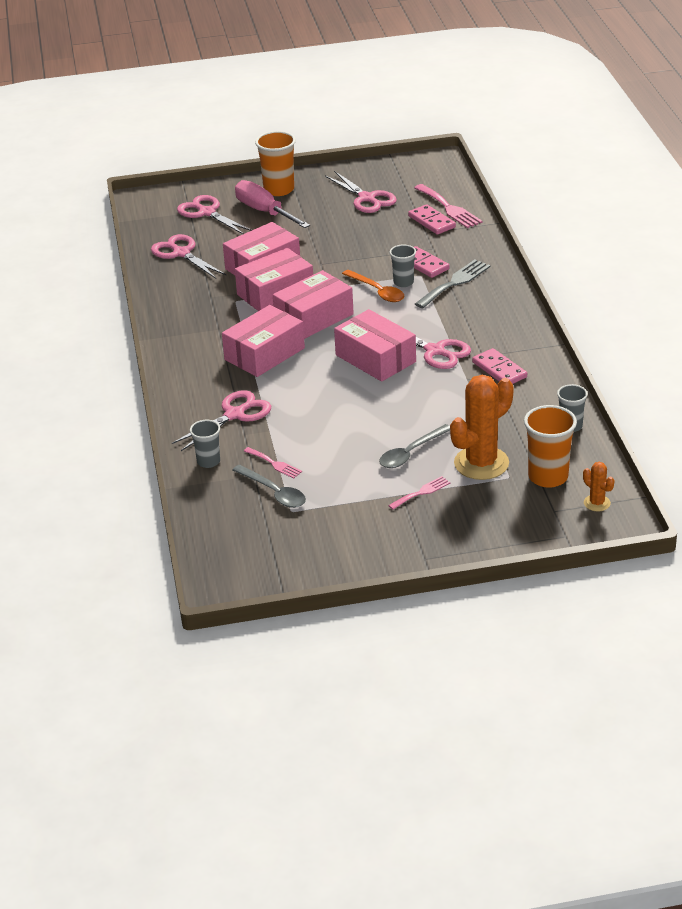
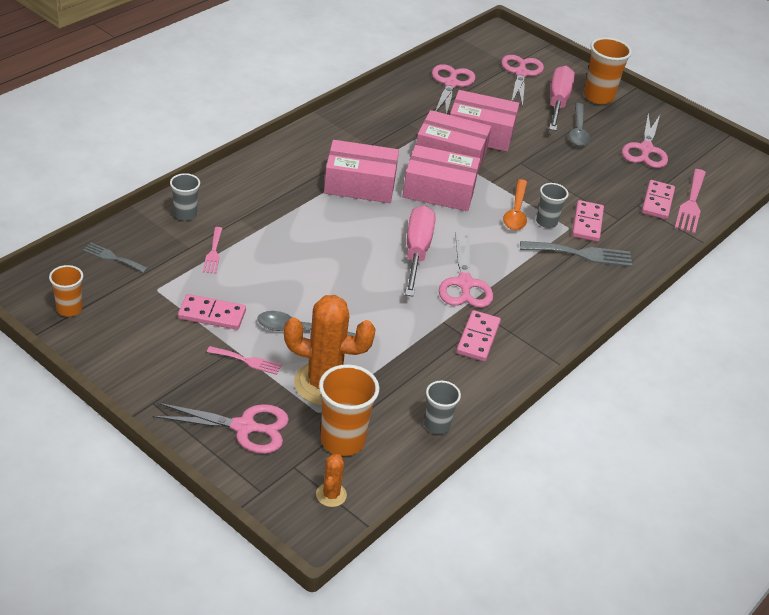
camera: 45 degrees right, 5 degrees up
pink scissors [172,390,271,451] -> pink scissors moved to [153,403,289,454]
grey spoon [232,465,306,508] -> grey spoon moved to [569,103,590,146]
pink box [334,309,416,382] -> pink screwdriver [405,205,436,297]
none -> orange cup [49,265,83,317]
none -> grey fork [83,243,148,273]
none -> pink domino [178,294,246,330]

